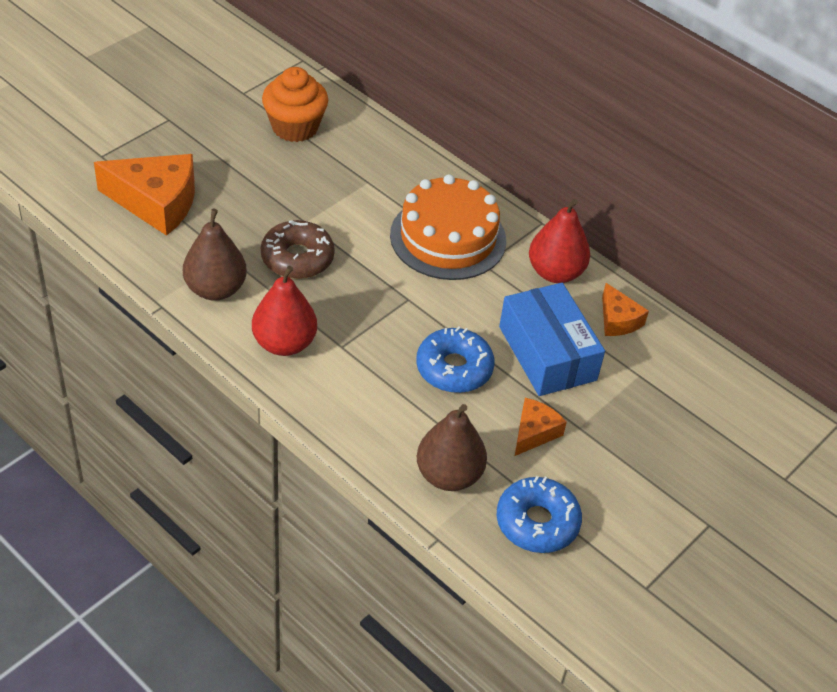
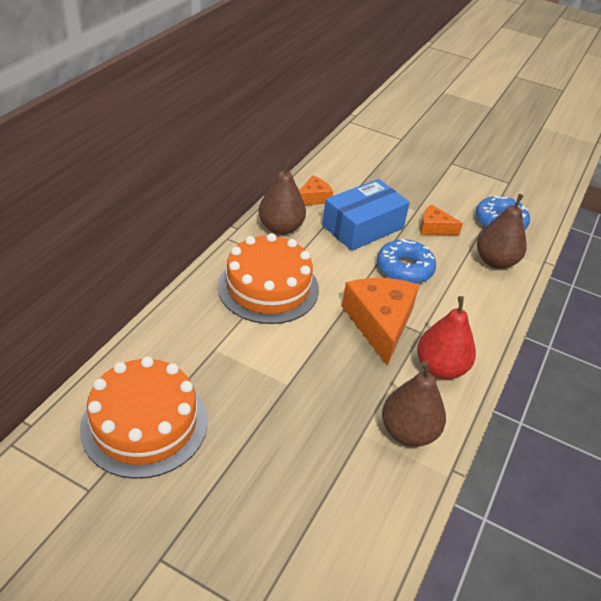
camera: 105 degrees left, 5 degrees down
orange cheese [94,154,195,236] -> orange cheese moved to [342,278,419,366]
brown donut [261,220,335,279] -> none
orange cupcake [262,67,328,142] -> orange cake [80,356,208,479]
red pear [529,199,590,283] -> brown pear [258,159,306,235]

